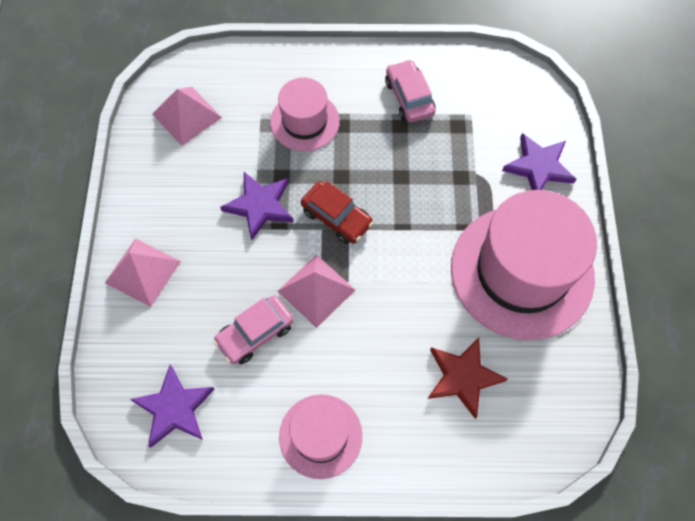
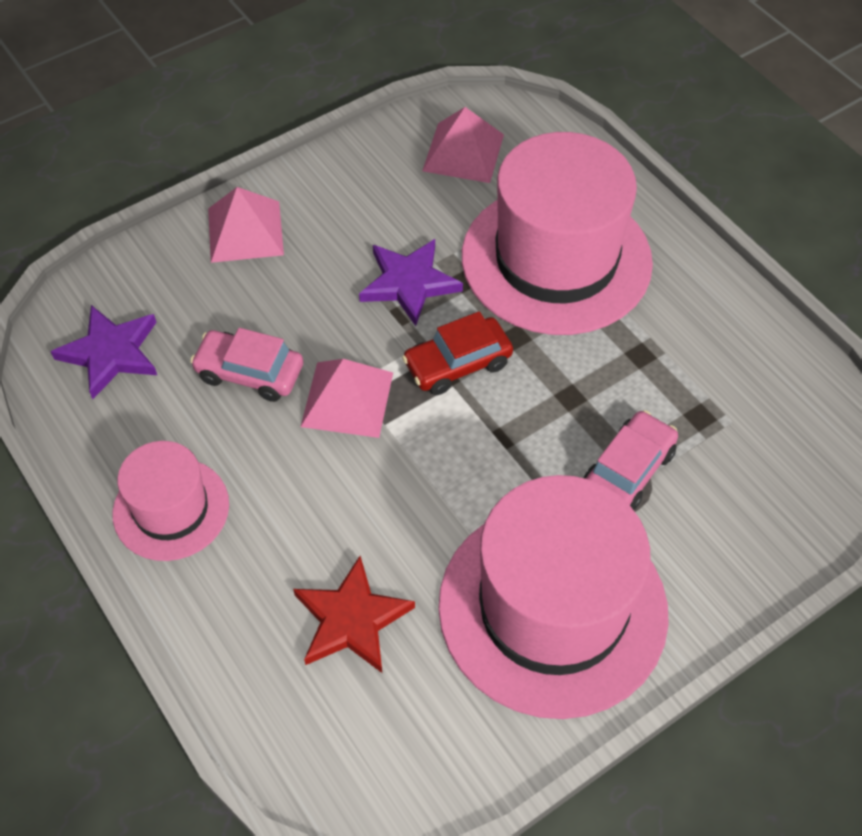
camera: 55 degrees right, 10 degrees down
pink hat [270,78,340,151] -> pink hat [462,132,653,335], size x1.88
red car [301,181,373,244] -> red car turned 60 degrees clockwise [402,311,513,395]
pink car [385,59,435,123] -> pink car moved to [584,410,678,510]
purple star [502,133,576,190] -> none

